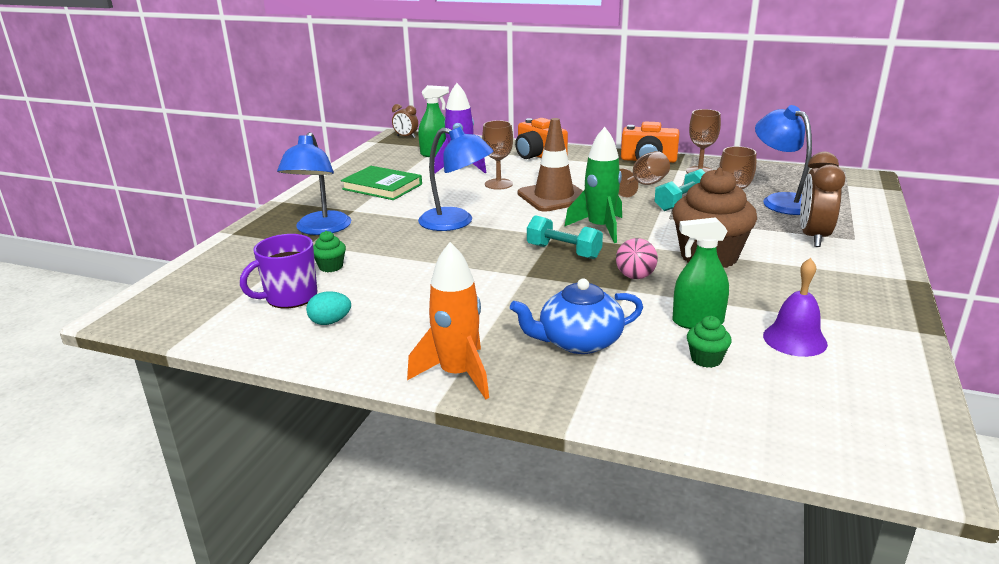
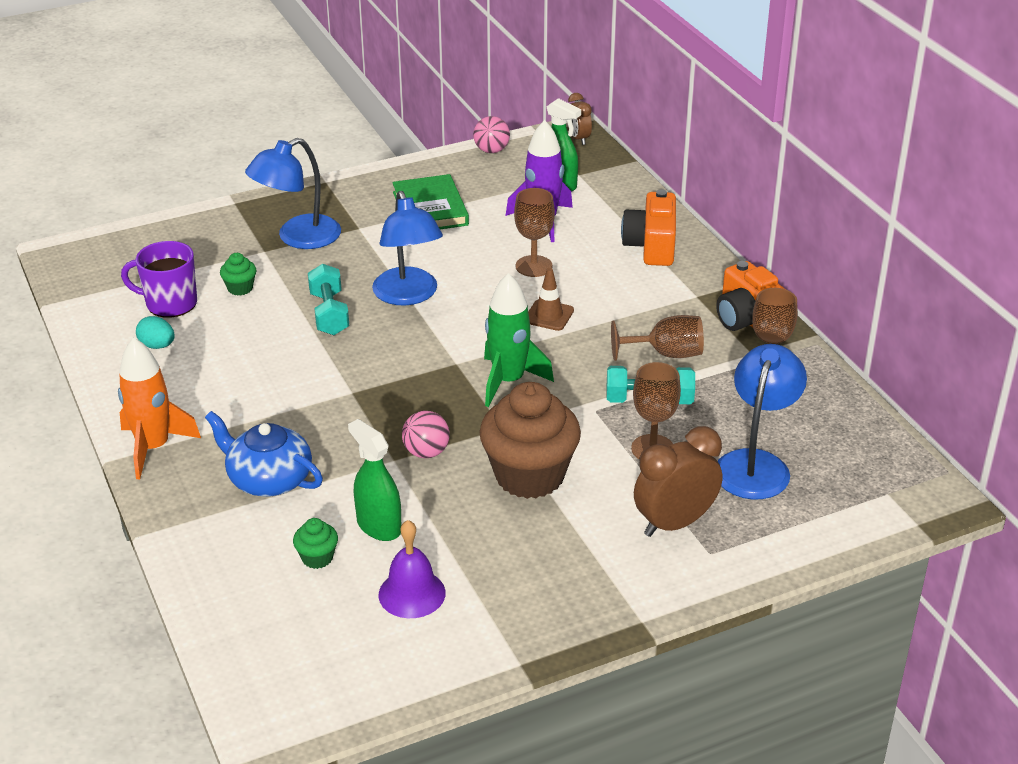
camera: 45 degrees right, 10 degrees up
brown traffic cone [518,118,583,212] -> brown traffic cone [528,268,574,331], size x0.54
turquoise dumbbell [527,215,603,259] -> turquoise dumbbell moved to [308,264,349,335]
none -> pink ball [473,116,510,153]

